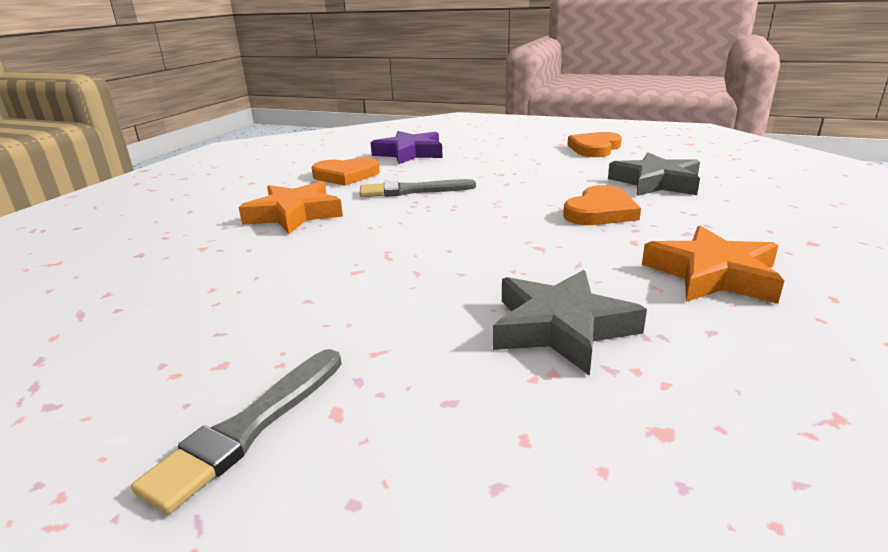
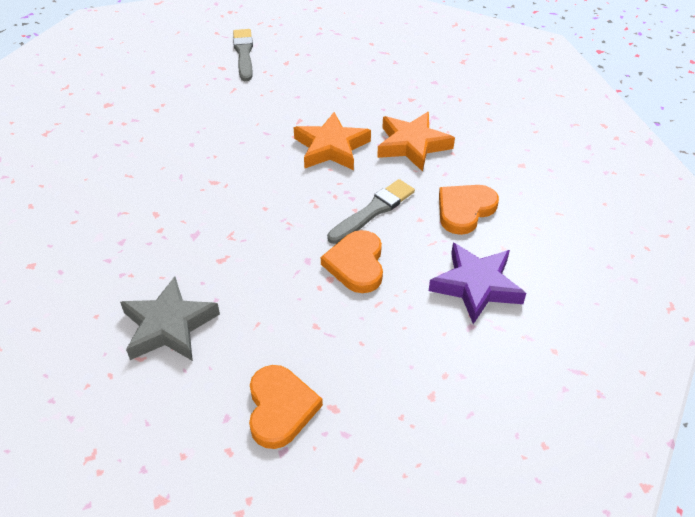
camera: 140 degrees right, 20 degrees up
grey star [493,270,647,376] -> none
orange heart [563,185,641,225] -> orange heart moved to [321,230,383,293]
orange star [642,226,784,304] -> orange star moved to [294,112,371,170]

